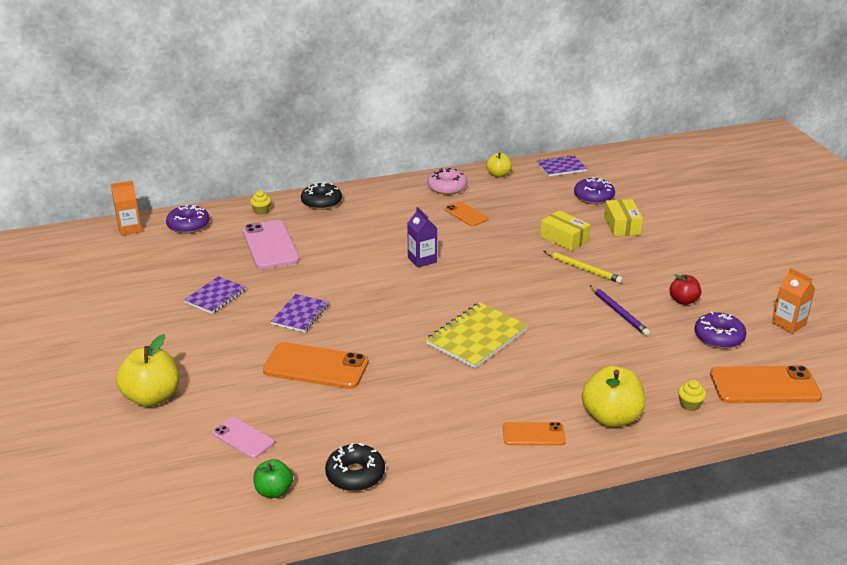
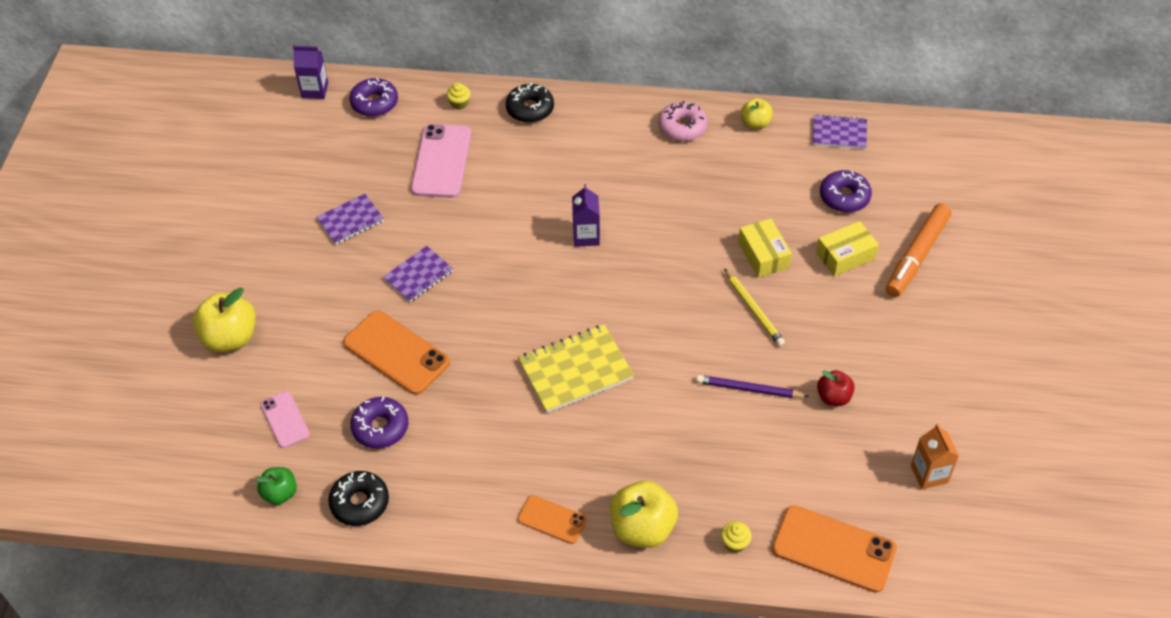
camera: 25 degrees right, 20 degrees up
orange carton [111,181,142,236] -> purple carton [293,46,328,99]
orange phone [445,202,488,227] -> none
purple pencil [590,285,650,336] -> purple pencil turned 105 degrees clockwise [696,375,809,398]
yellow box [604,199,643,236] -> yellow box turned 45 degrees clockwise [816,221,879,276]
purple donut [694,311,747,349] -> purple donut moved to [350,397,408,449]
none -> orange marker [886,203,952,297]

